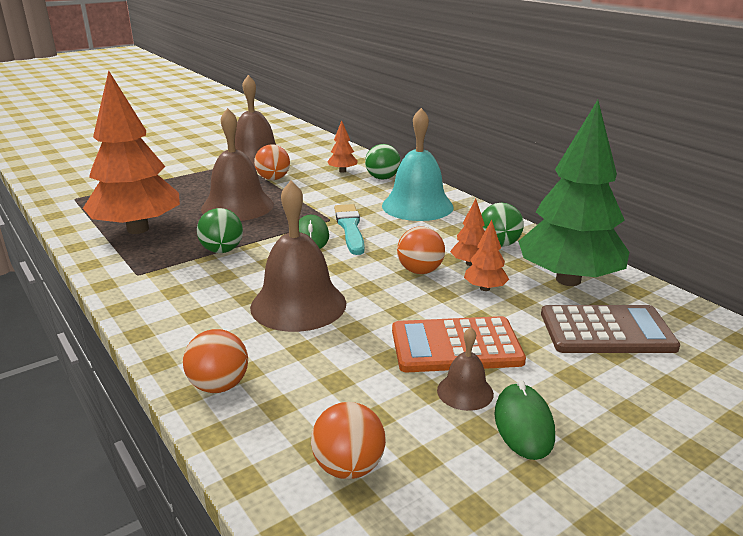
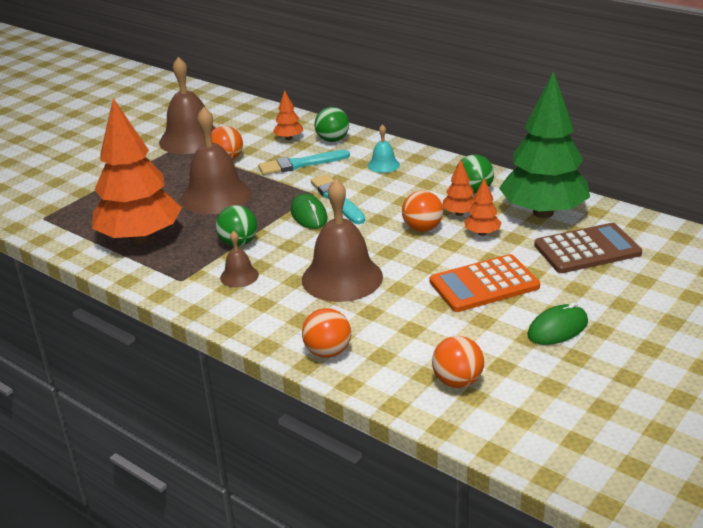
camera: 15 degrees left, 5 degrees up
turquoise bell [382,108,454,221] -> turquoise bell [368,124,400,173], size x0.48
brown bell [437,327,494,411] -> brown bell moved to [220,231,259,287]
green mouse [494,380,555,460] -> green mouse turned 75 degrees clockwise [527,302,588,345]
none -> turquoise brush [258,150,350,175]

